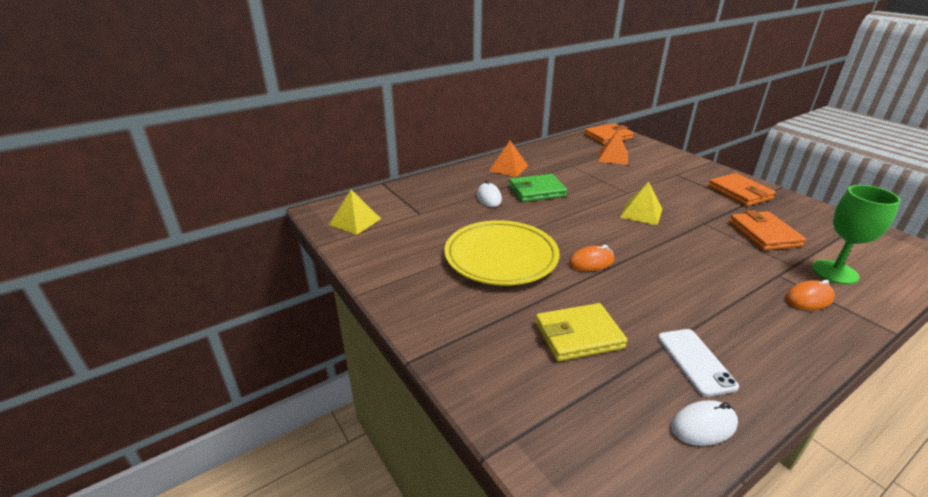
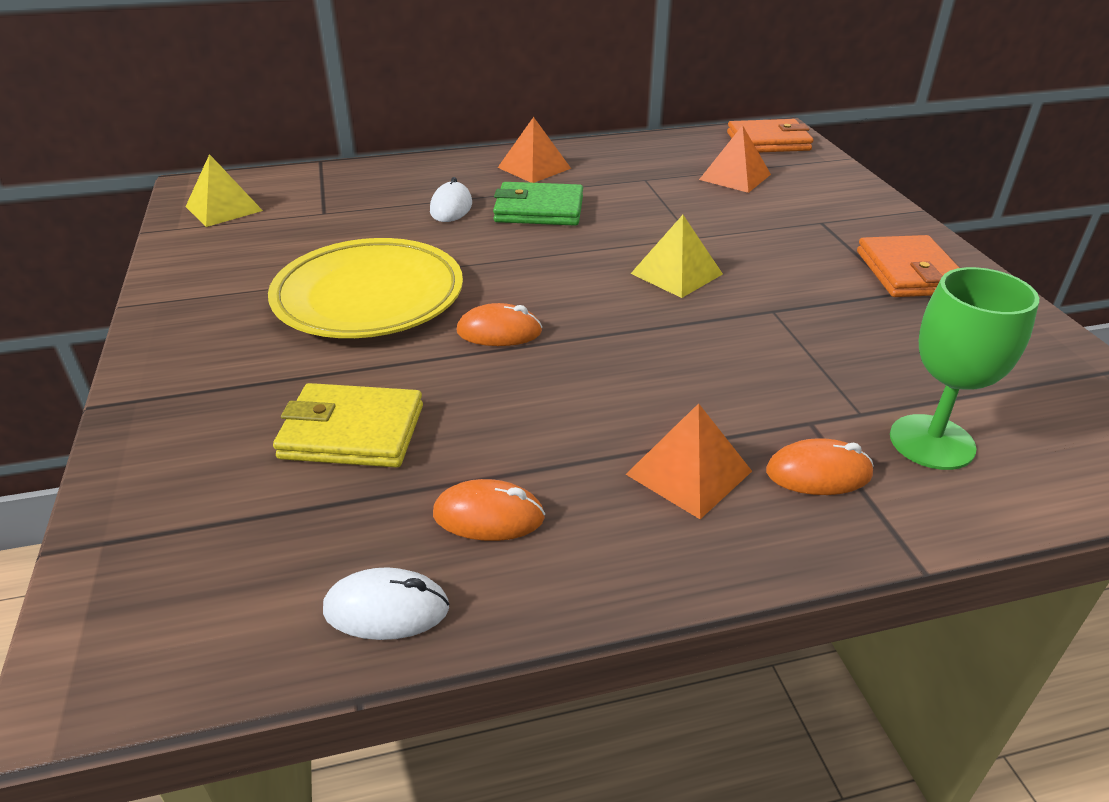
camera: 20 degrees right, 5 degrees up
white phone [658,329,739,397] -> orange mouse [433,479,545,541]
orange wallet [729,210,806,250] -> none
none -> orange pyramid [625,403,752,519]

